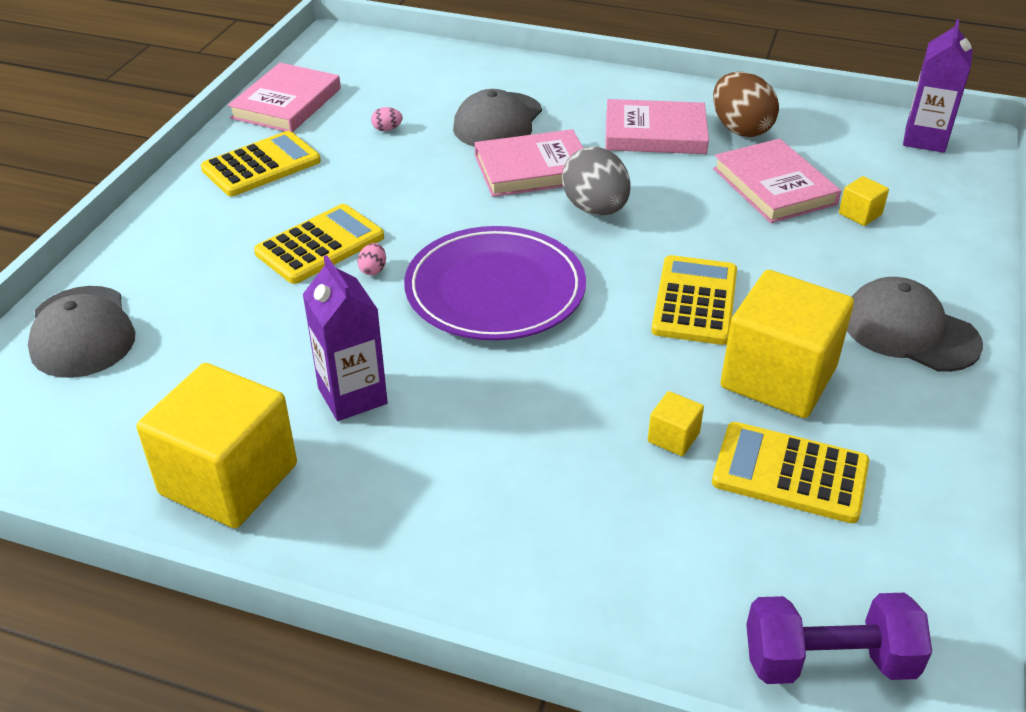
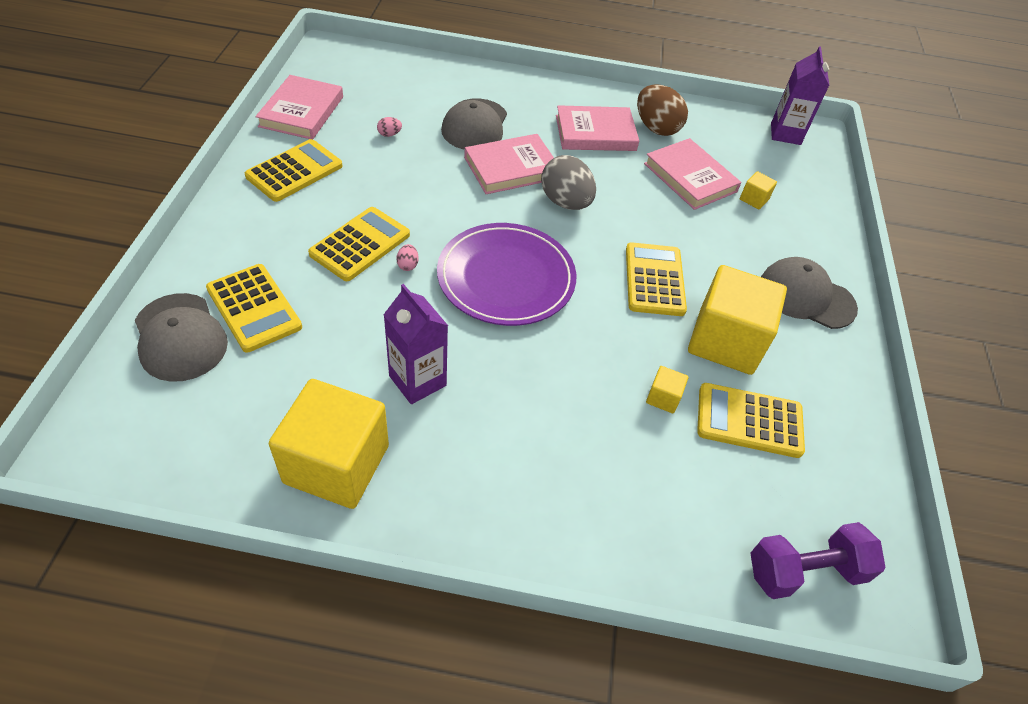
camera: 15 degrees left, 10 degrees up
none -> yellow calculator [206,264,302,352]

